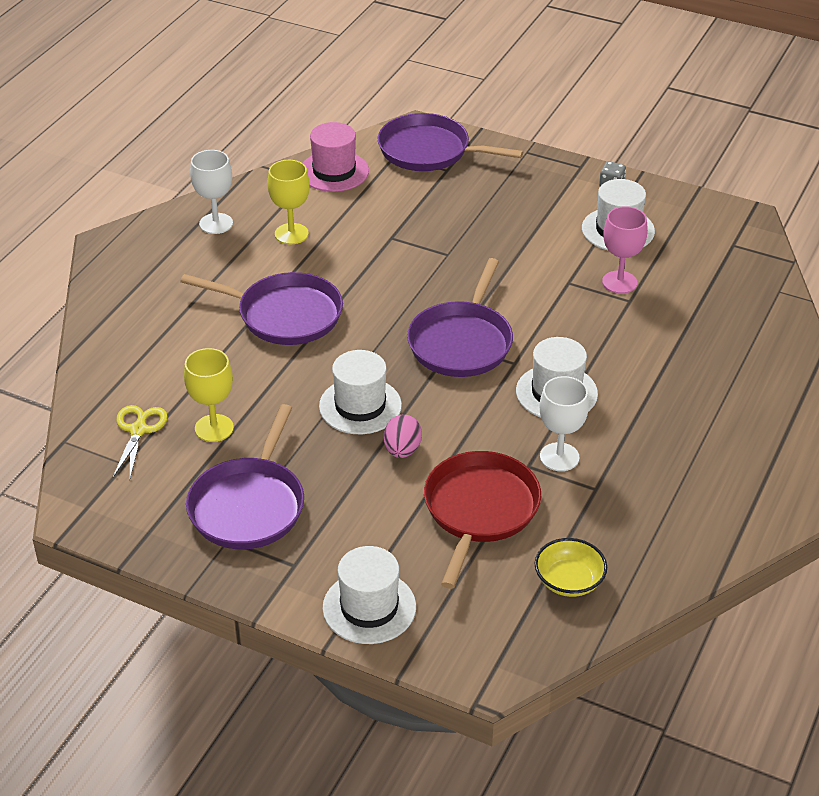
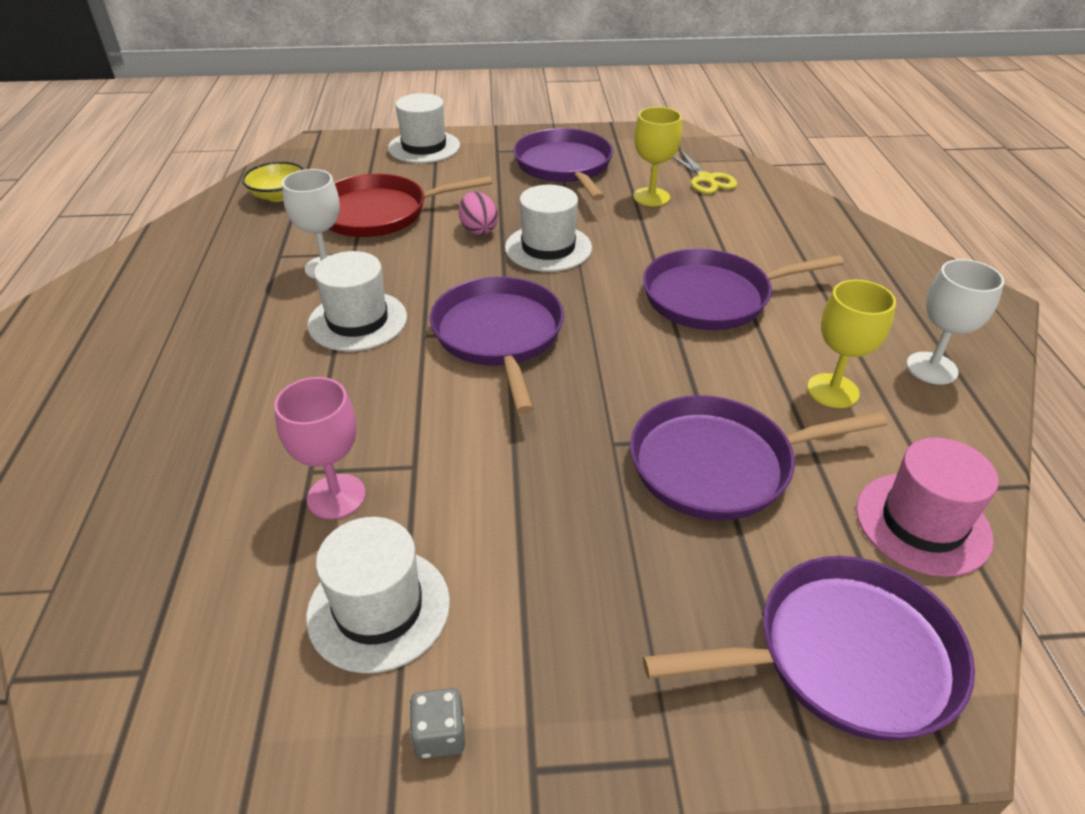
camera: 150 degrees right, 0 degrees up
red pan [424,451,541,589] -> red pan turned 90 degrees clockwise [329,174,492,237]
none -> purple pan [630,395,887,520]

